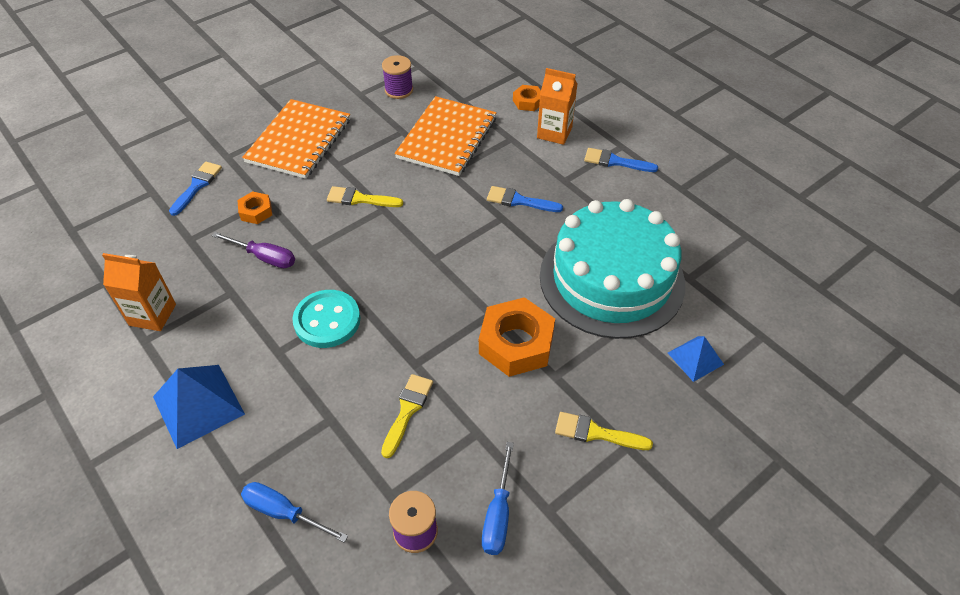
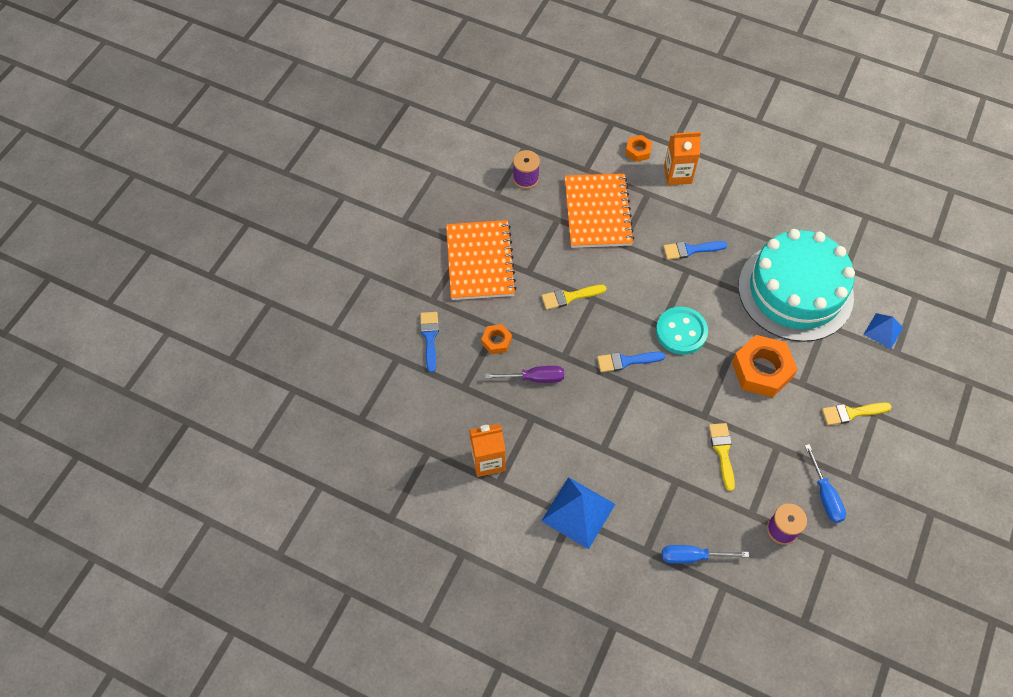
camera: 25 degrees left, 10 degrees up
turquoise button [292,290,360,348] -> turquoise button moved to [656,307,708,355]
blue brush [584,148,658,172] -> blue brush moved to [597,352,665,372]

